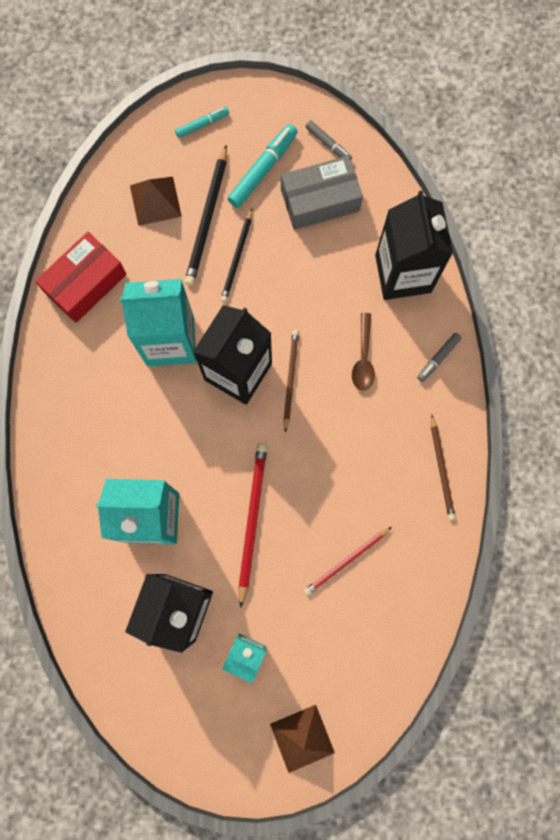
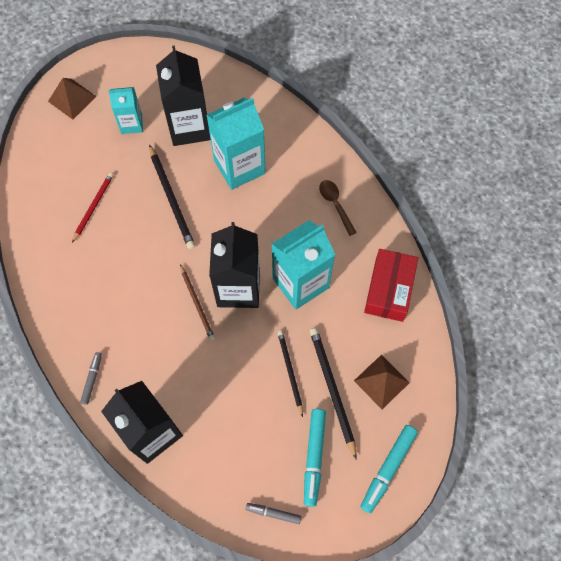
camera: 150 degrees right, 10 degrees down
turquoise marker [175,107,229,138] -> turquoise marker [360,425,418,514], size x1.73
red pencil [238,443,267,608] -> black pencil [149,144,195,249]
grey box [281,156,363,230] -> none
brown spoon [352,313,375,391] -> brown spoon moved to [319,180,357,236]
brown pencil [431,415,455,520] -> none

